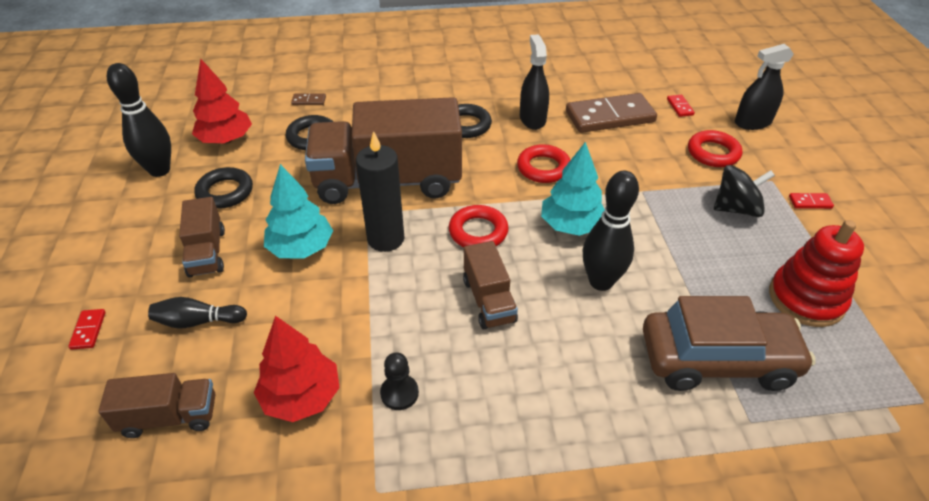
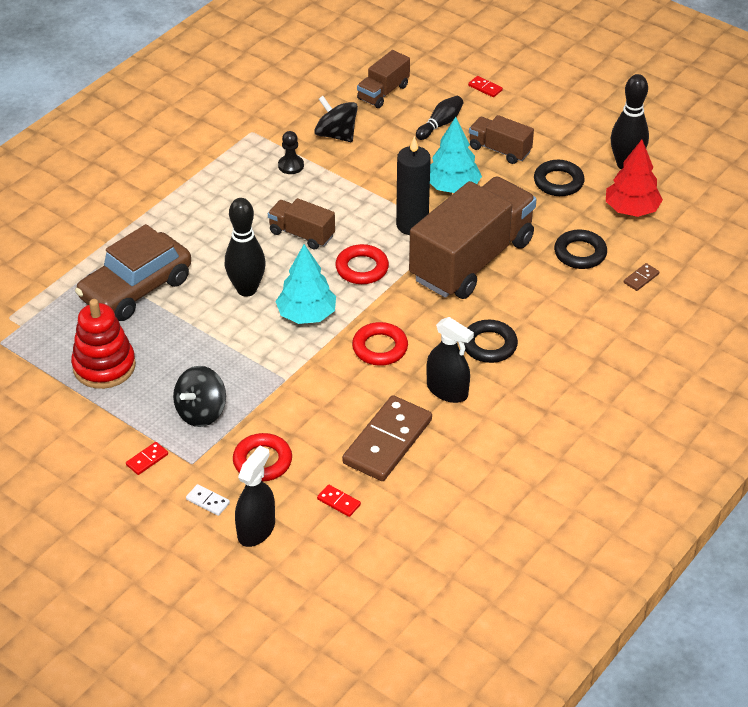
camera: 135 degrees right, 0 degrees up
red tree [254,316,340,422] -> black spinning top [314,96,358,142]
none -> white domino [186,484,230,516]

